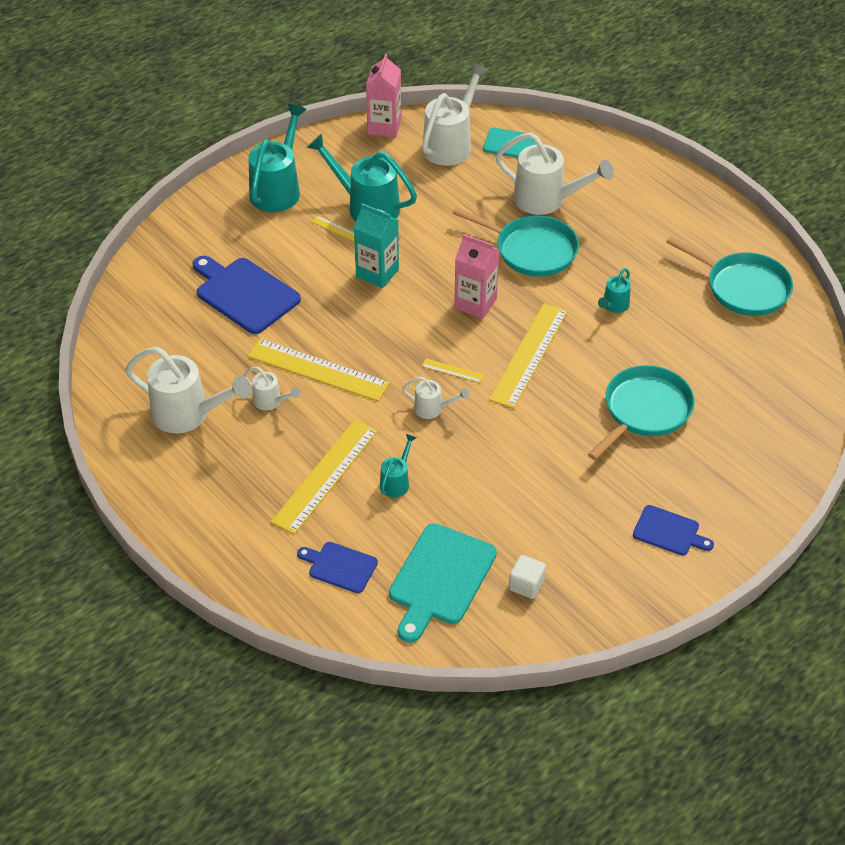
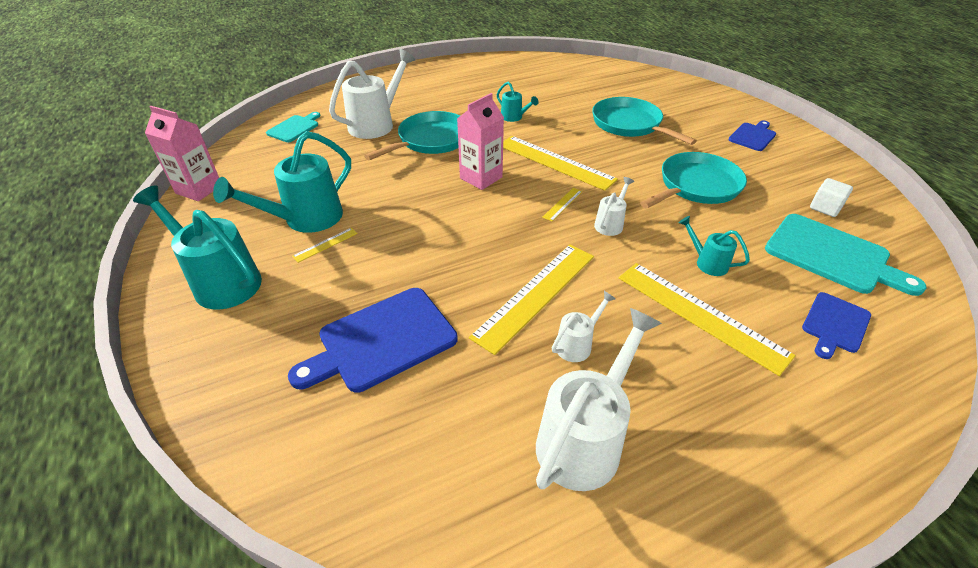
camera: 75 degrees left, 5 degrees down
turquoise carton [354,203,399,288] -> none
white watering can [422,62,489,166] -> none
turquoise pan [666,236,793,316] -> turquoise pan moved to [640,152,747,209]

